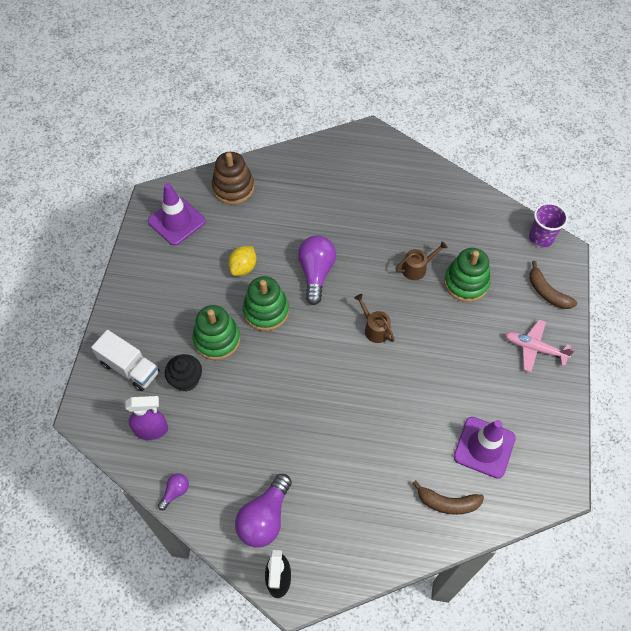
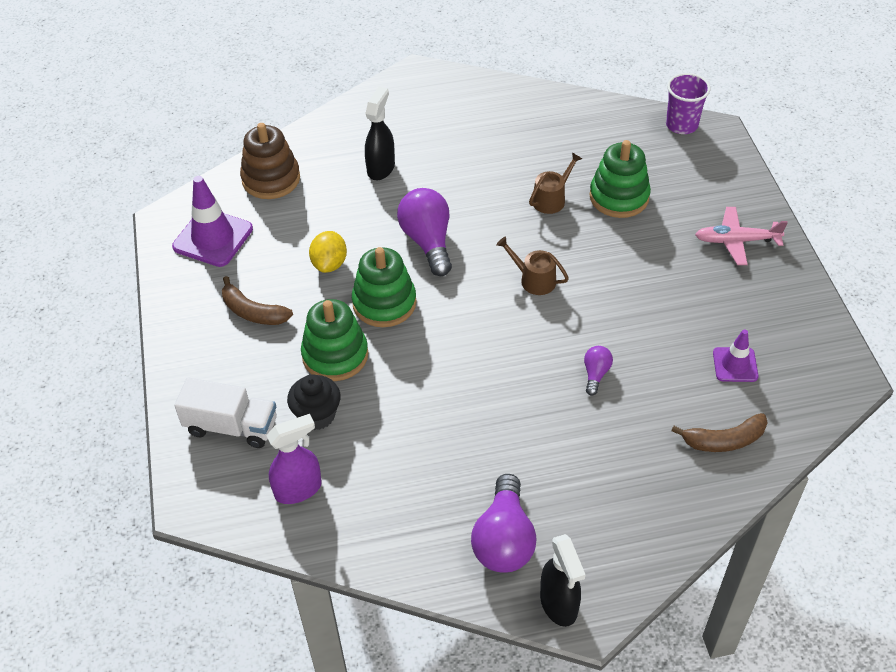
camera: 20 degrees left, 10 degrees down
purple light bulb [158,473,189,510] -> purple light bulb moved to [584,346,613,396]
purple traffic cone [454,417,516,479] -> purple traffic cone [713,329,758,382], size x0.59
brown banana [529,261,577,309] -> brown banana moved to [222,276,293,325]
none -> black spray bottle [365,87,395,180]

